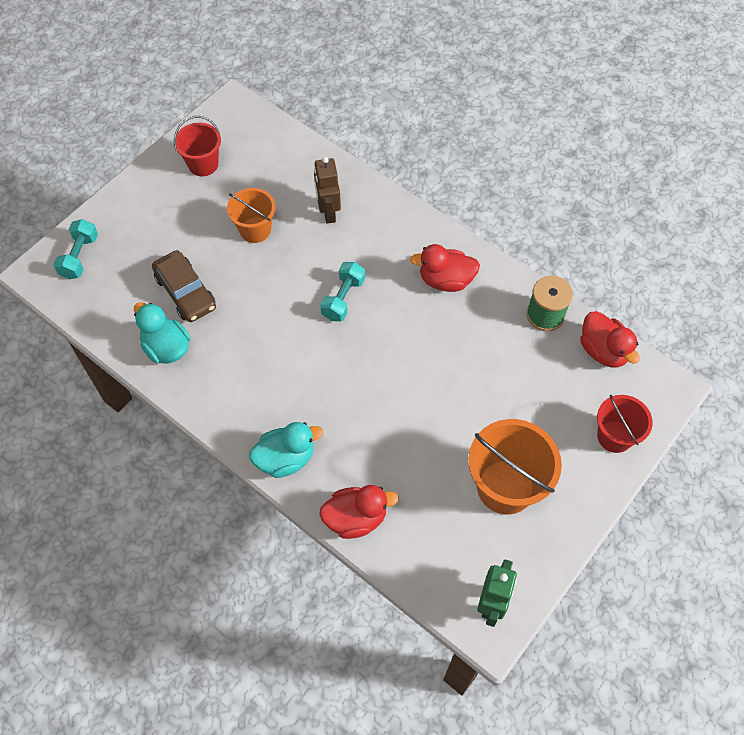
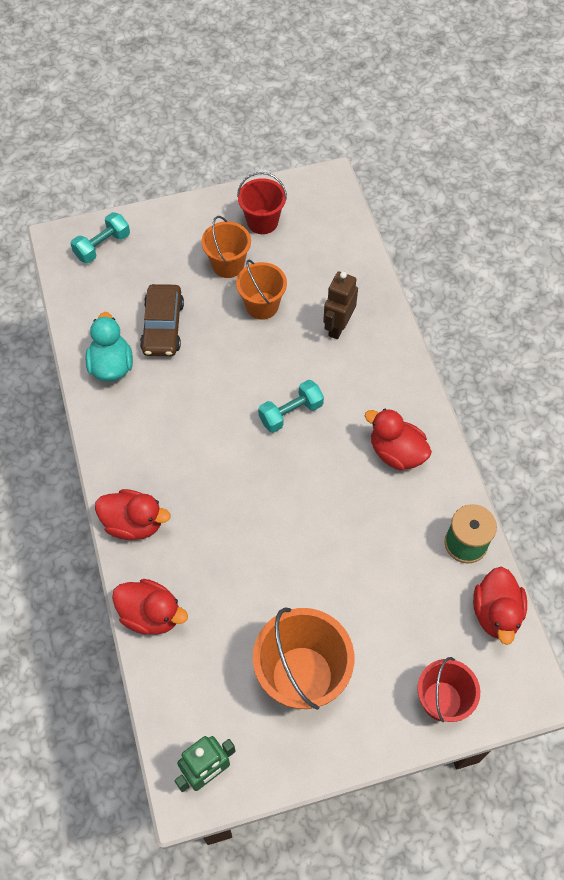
camera: 35 degrees right, 0 degrees up
turquoise duck [249,422,323,478] -> red duck [95,489,170,540]
none -> orange bucket [202,216,251,278]

